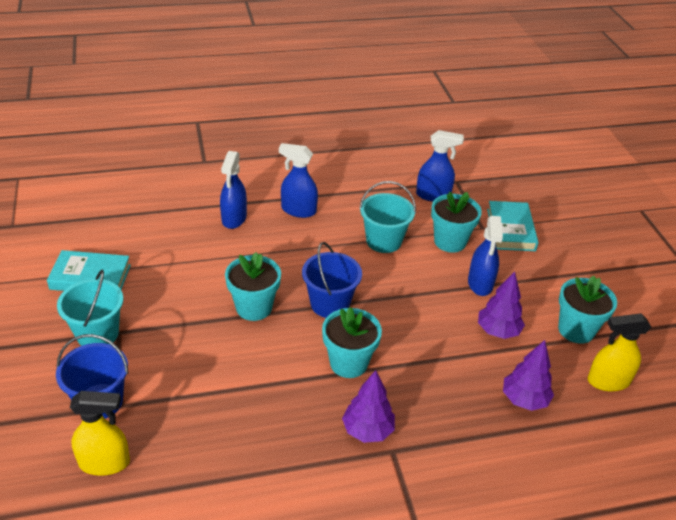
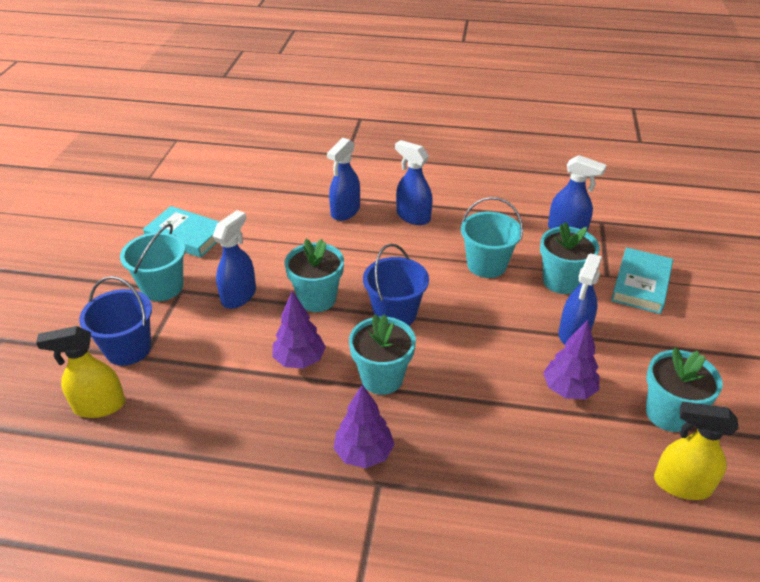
camera: 25 degrees right, 0 degrees up
yellow spray bottle [70,391,130,476] -> yellow spray bottle turned 150 degrees clockwise [36,326,125,418]
purple tree [503,340,554,411] -> purple tree moved to [272,291,326,368]
none -> blue spray bottle [213,210,256,309]

